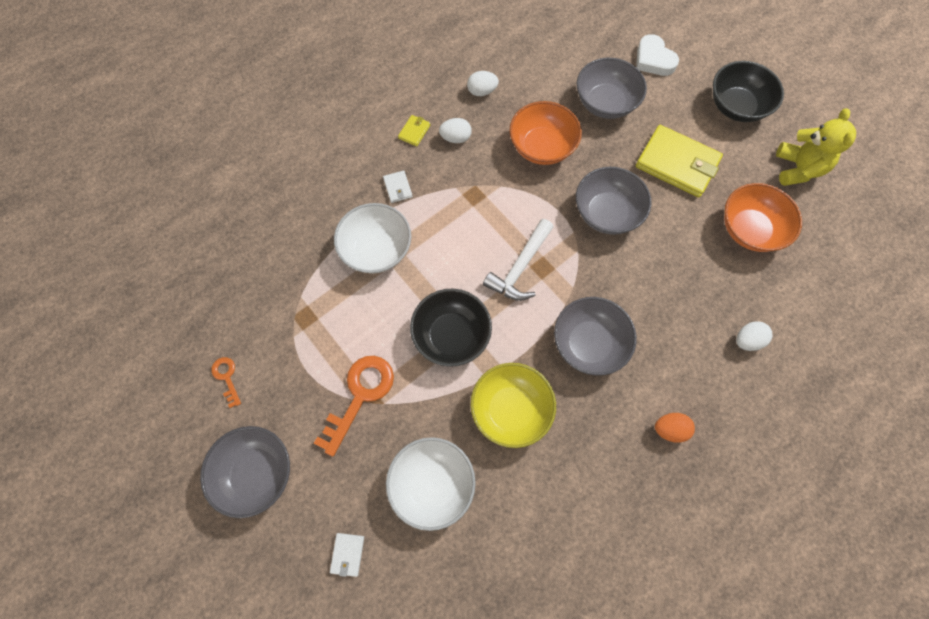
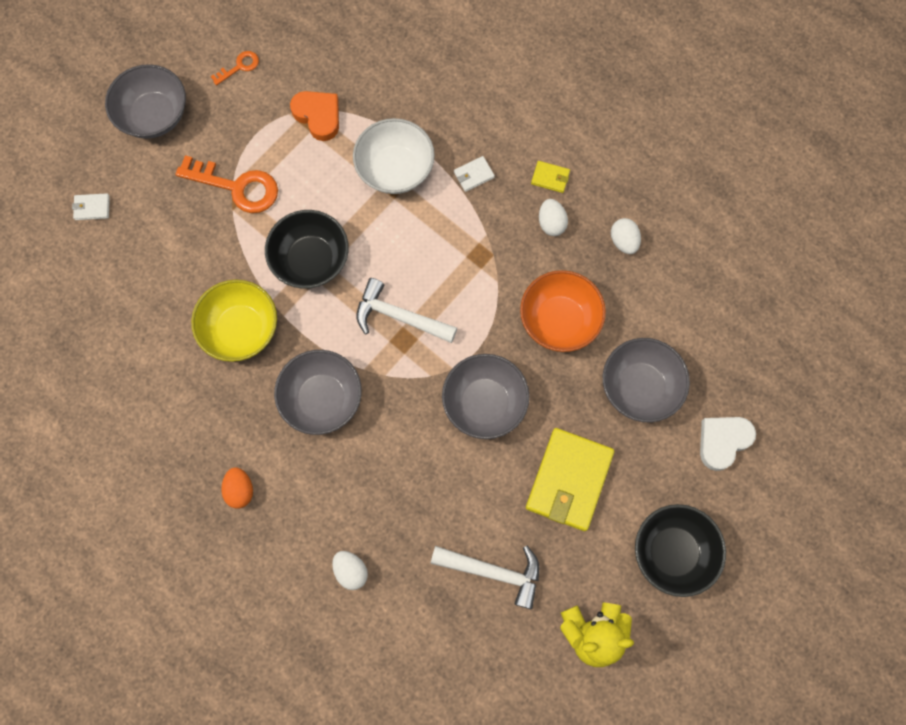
camera: 80 degrees right, 5 degrees up
white bowl [386,437,476,531] -> none
orange bowl [724,183,802,252] -> white hammer [430,546,539,609]
none -> orange heart [290,91,339,141]

